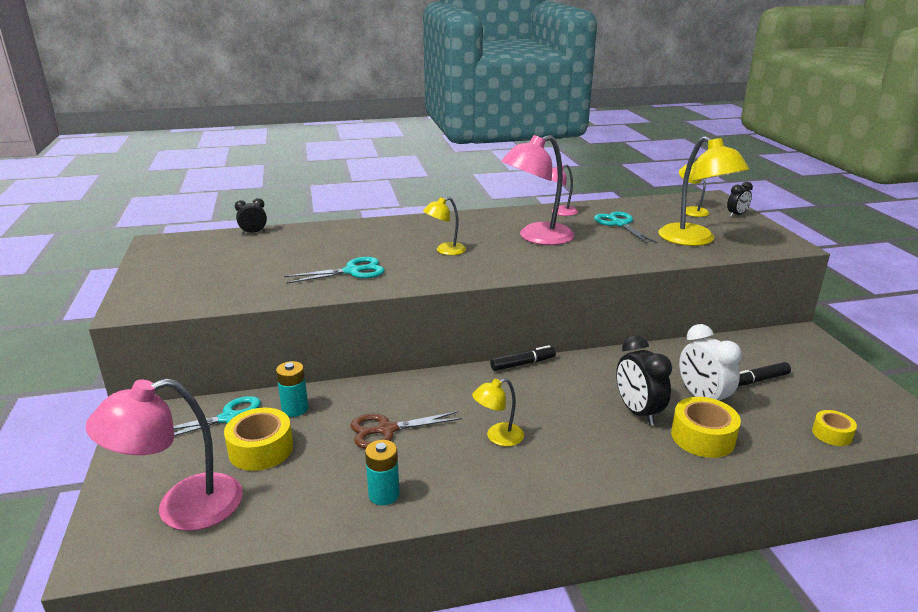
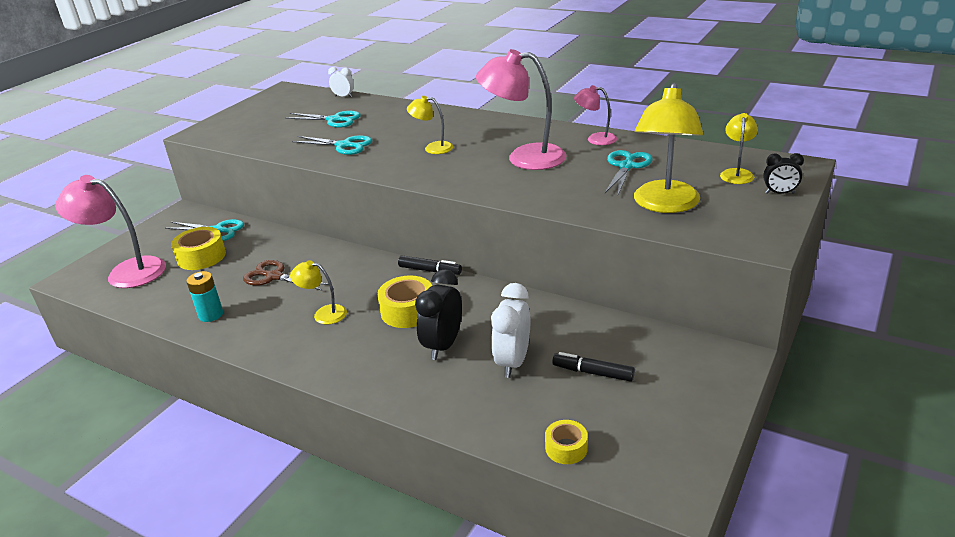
camera: 45 degrees right, 5 degrees up
black clock [235,198,267,235] -> white clock [328,67,354,97]
turquoise battery [276,361,308,417] -> none
yellow tape [671,397,741,458] -> yellow tape moved to [377,275,432,328]
none -> turquoise scissors [285,111,361,128]

